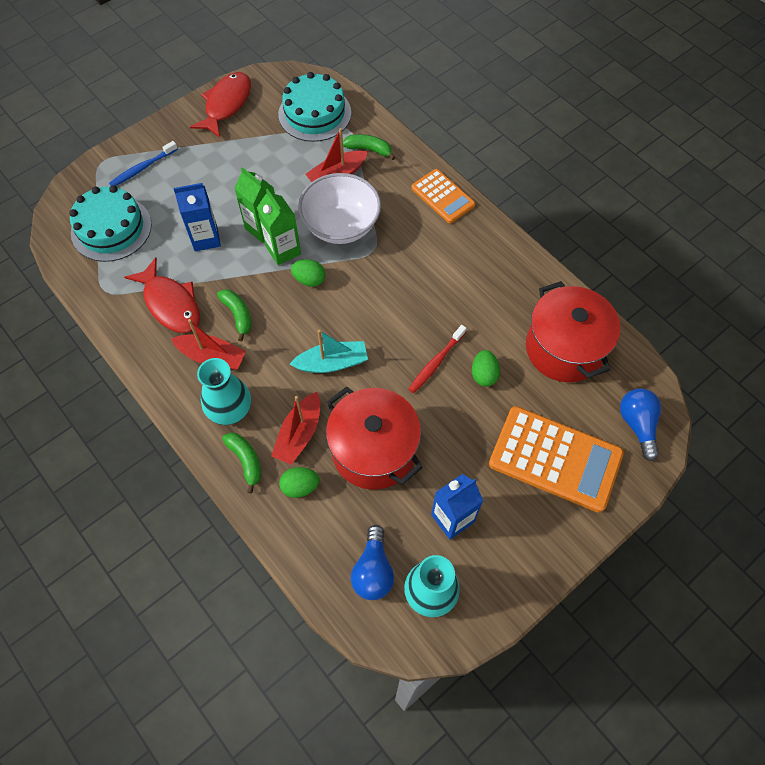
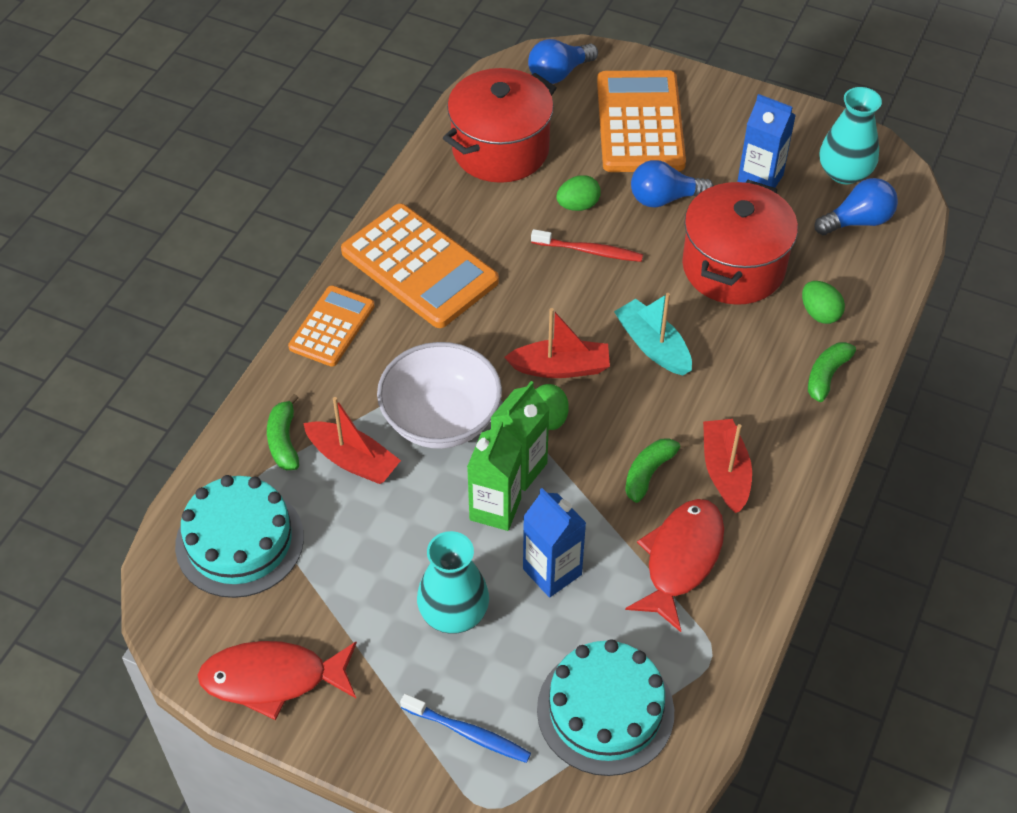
camera: 115 degrees left, 10 degrees down
turquoise vase [197,358,251,425] -> turquoise vase moved to [417,531,489,634]
red boat [271,392,320,465] -> red boat moved to [504,308,610,378]
none -> orange calculator [341,204,499,328]
none -> blue light bulb [631,160,714,208]

